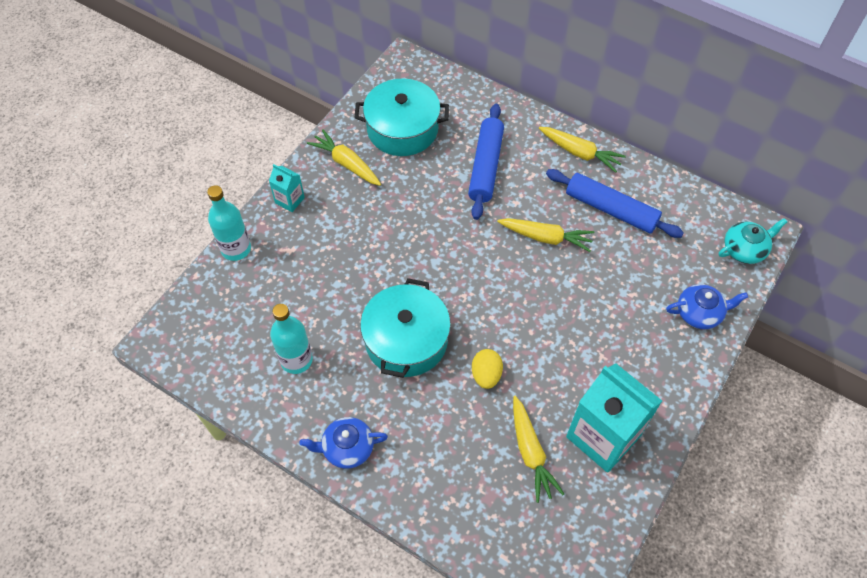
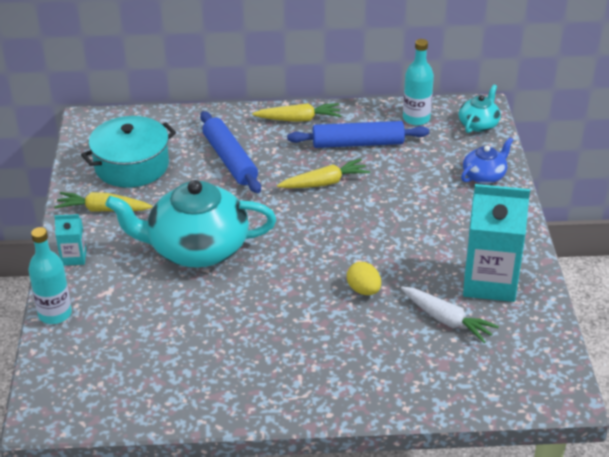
camera: 35 degrees left, 20 degrees down
turquoise bottle [270,304,313,374] -> turquoise bottle moved to [403,39,434,125]
blue teapot [299,417,388,469] -> none
turquoise pot [360,278,451,378] -> none
yellow carrot [513,396,564,503] -> white carrot [401,287,499,343]
none -> turquoise teapot [105,180,276,268]

